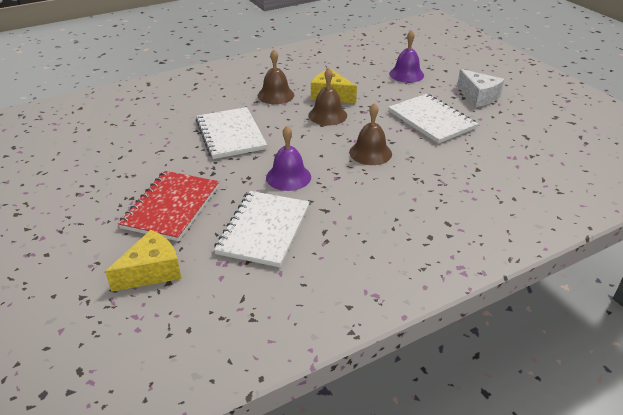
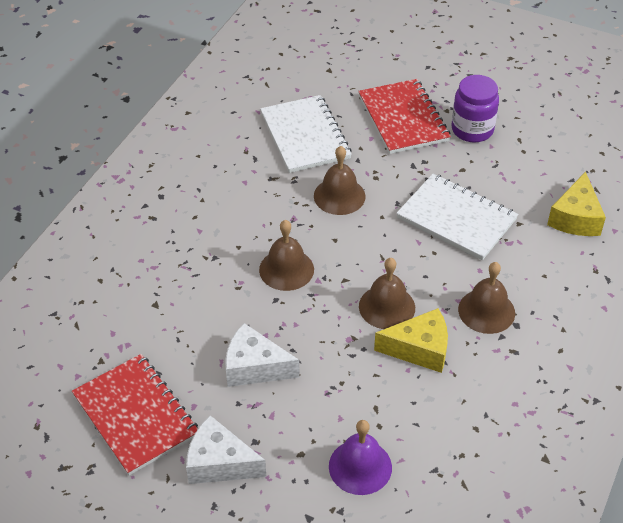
camera: 145 degrees right, 10 degrees up
yellow cheese [105,230,181,292] -> yellow cheese moved to [547,172,606,236]
purple bell [266,126,311,191] -> brown bell [314,146,366,215]
white notebook [388,93,478,144] -> white cheese [225,323,300,387]
none -> red notebook [72,354,198,475]
none -> purple jar [452,75,499,142]

